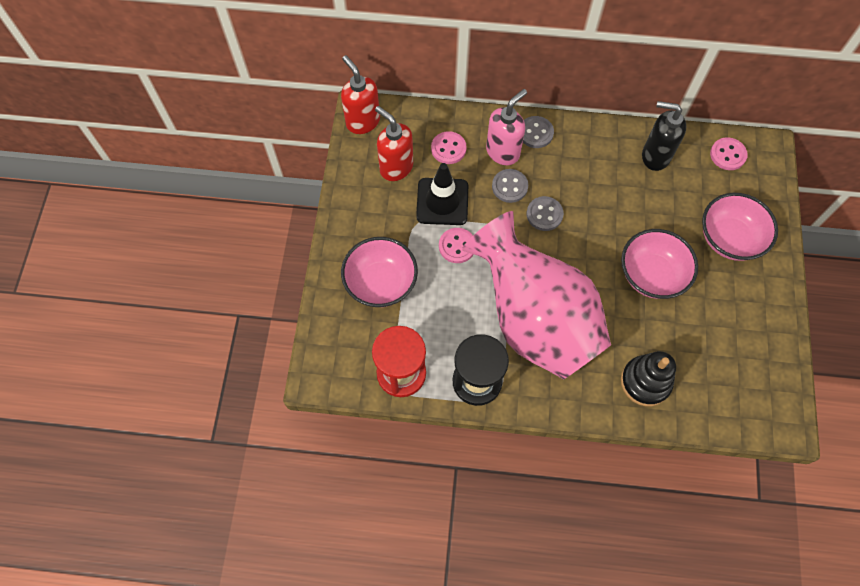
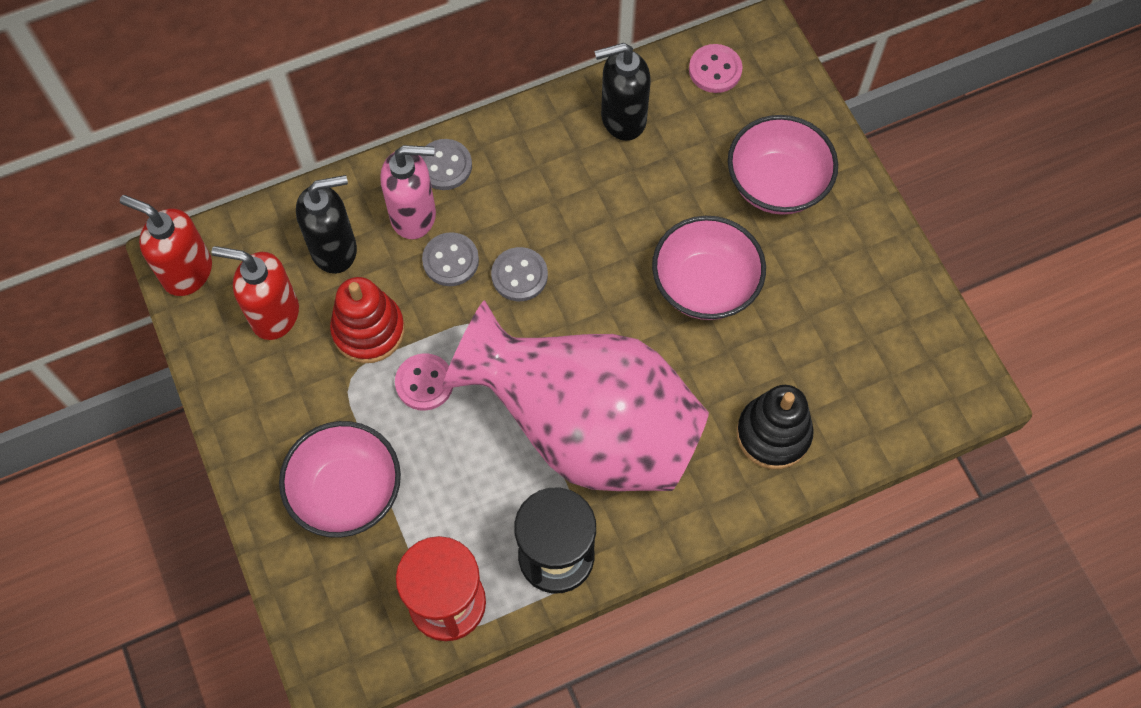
camera: 30 degrees left, 0 degrees up
black traffic cone [416,163,468,225] -> red stacking toy [330,277,405,363]
pink button [431,131,467,164] -> black soap dispenser [296,175,357,274]
pink soap dispenser [486,89,527,165] -> pink soap dispenser turned 75 degrees clockwise [380,145,436,239]

